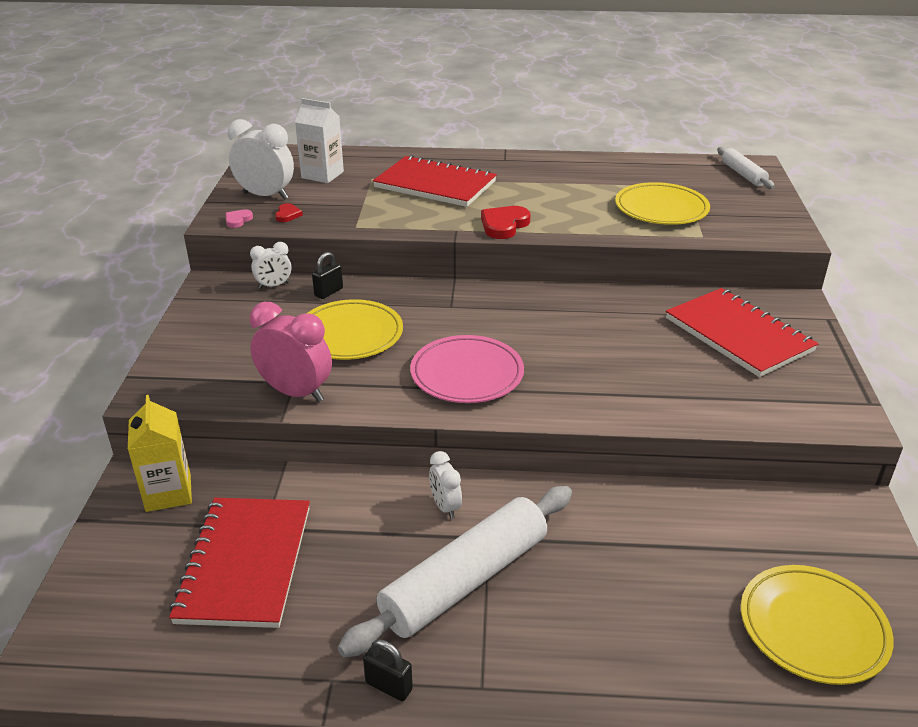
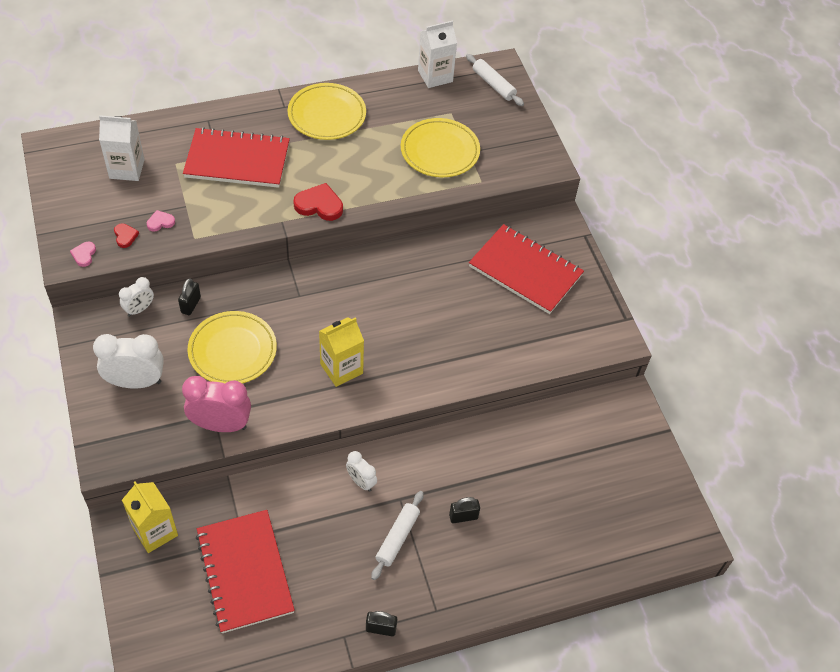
camera: 25 degrees left, 20 degrees up
white clock [228,119,294,200] -> white clock moved to [93,334,164,389]
white rolling pin [337,486,572,658] -> white rolling pin [371,491,424,580], size x0.51
pink plate [410,335,524,403] -> yellow carton [319,317,364,387]
red heart [481,206,531,239] -> red heart turned 90 degrees clockwise [293,183,343,221]
yellow plate [741,565,894,685] -> yellow plate moved to [288,83,366,140]
none -> pink heart [147,210,175,232]
none -> white carton [418,20,457,88]
none -> black padlock [449,497,480,523]

